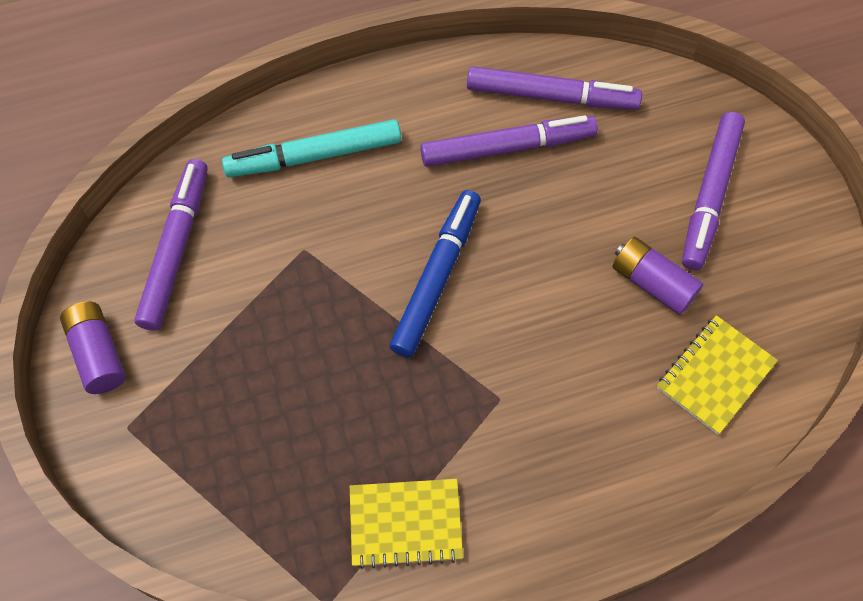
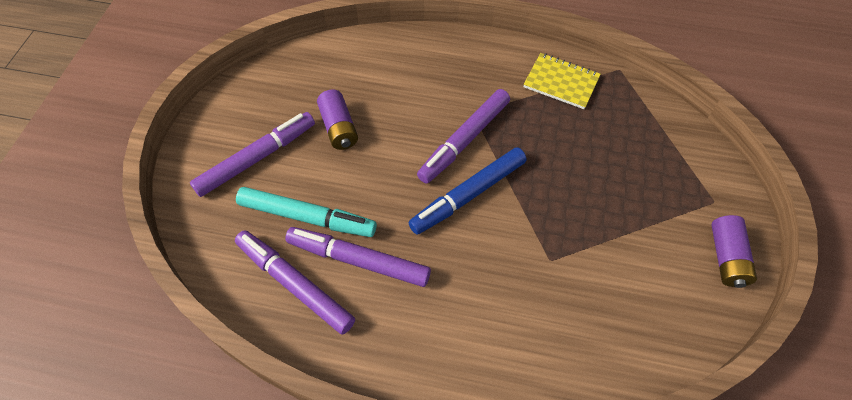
camera: 150 degrees left, 5 degrees down
purple marker [134,159,208,331] -> purple marker moved to [417,89,510,184]
turquoise marker [222,119,401,177] -> turquoise marker moved to [236,187,377,237]
yellow notebook [657,315,778,435] -> none

